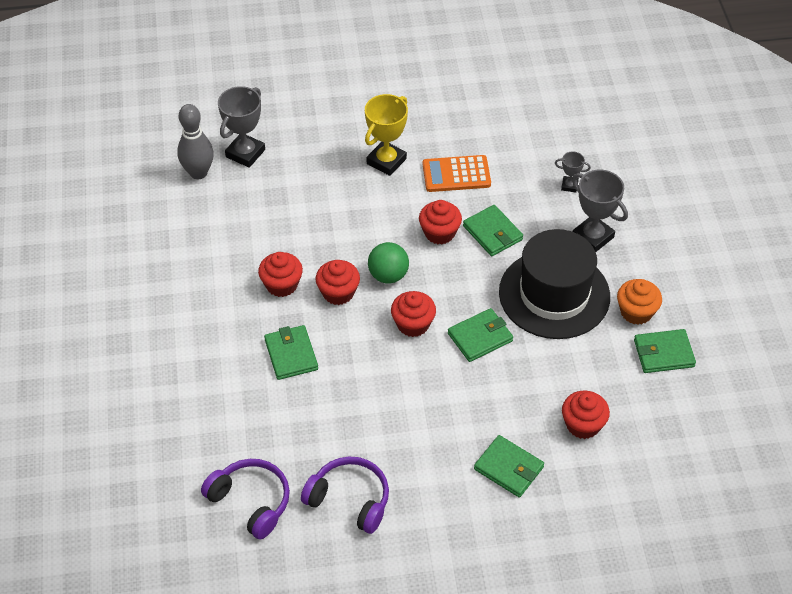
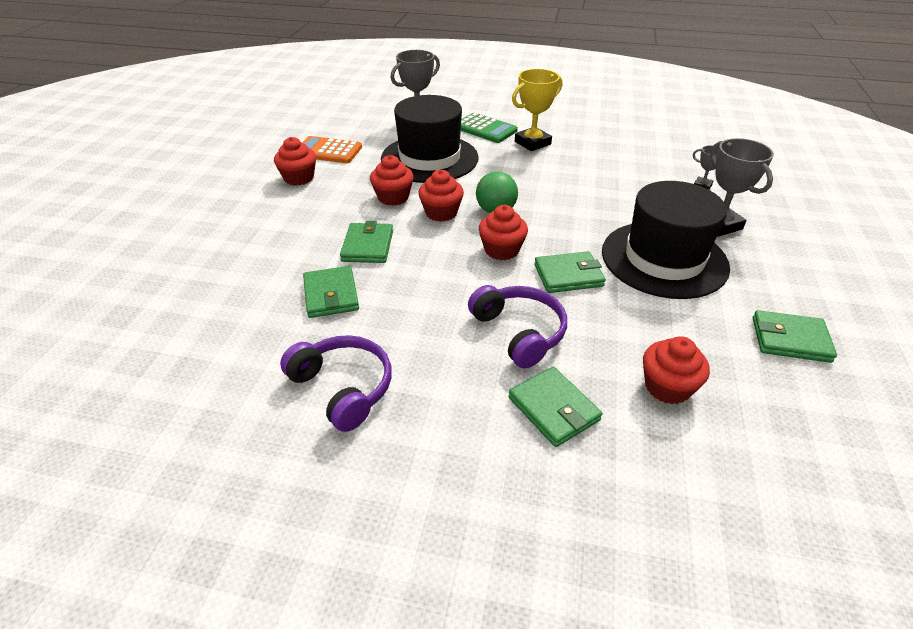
camera: 20 degrees right, 10 degrees down
grey bowling pin [177,104,214,179] -> none
purple headphones [201,459,290,539] -> purple headphones moved to [468,285,567,368]
red cupcake [419,200,462,245] -> red cupcake moved to [274,137,316,186]
orange calculator [423,155,491,192] -> orange calculator moved to [302,136,362,163]
green wallet [463,205,523,256] -> green wallet moved to [303,266,359,318]
orange cupcake [617,279,662,325] -> none
none -> black hat [381,95,479,183]
none -> green calculator [461,113,518,143]

